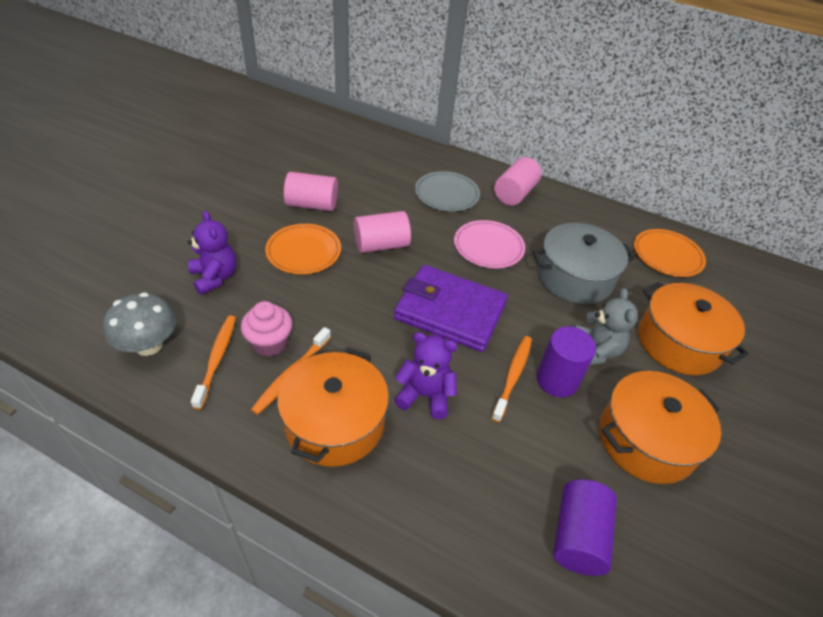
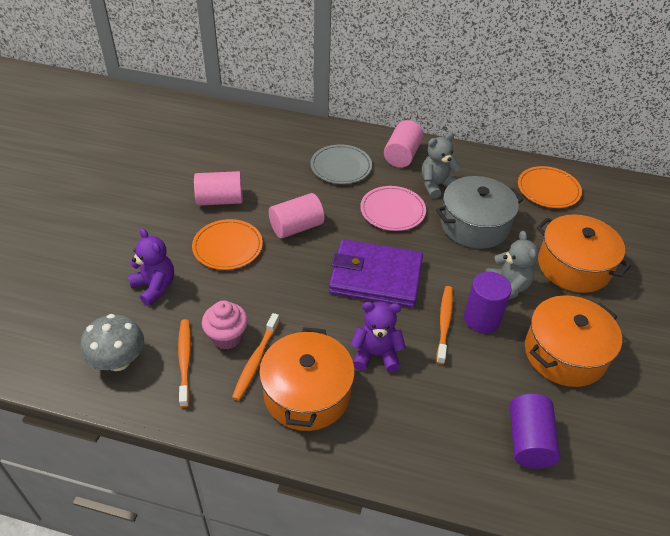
camera: 10 degrees left, 0 degrees up
none -> grey teddy bear [422,133,461,199]

